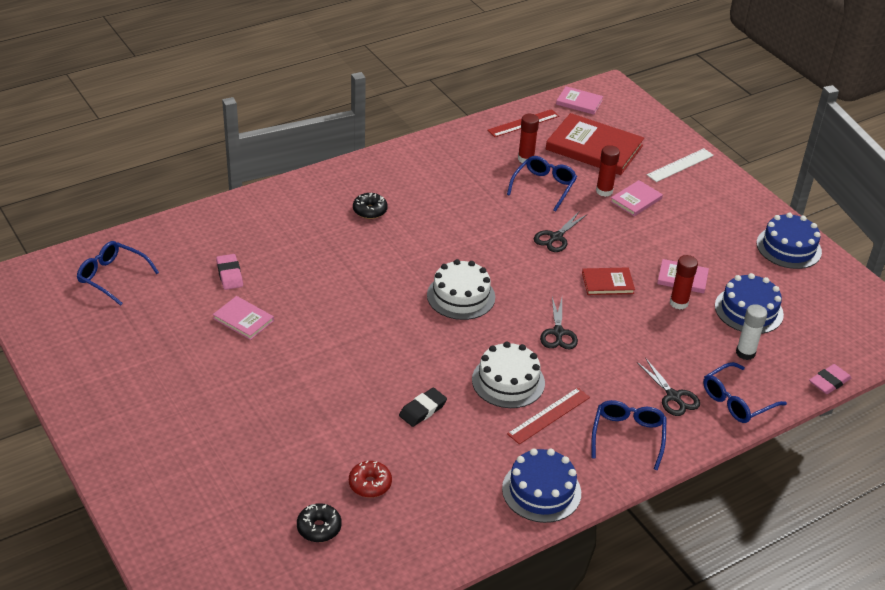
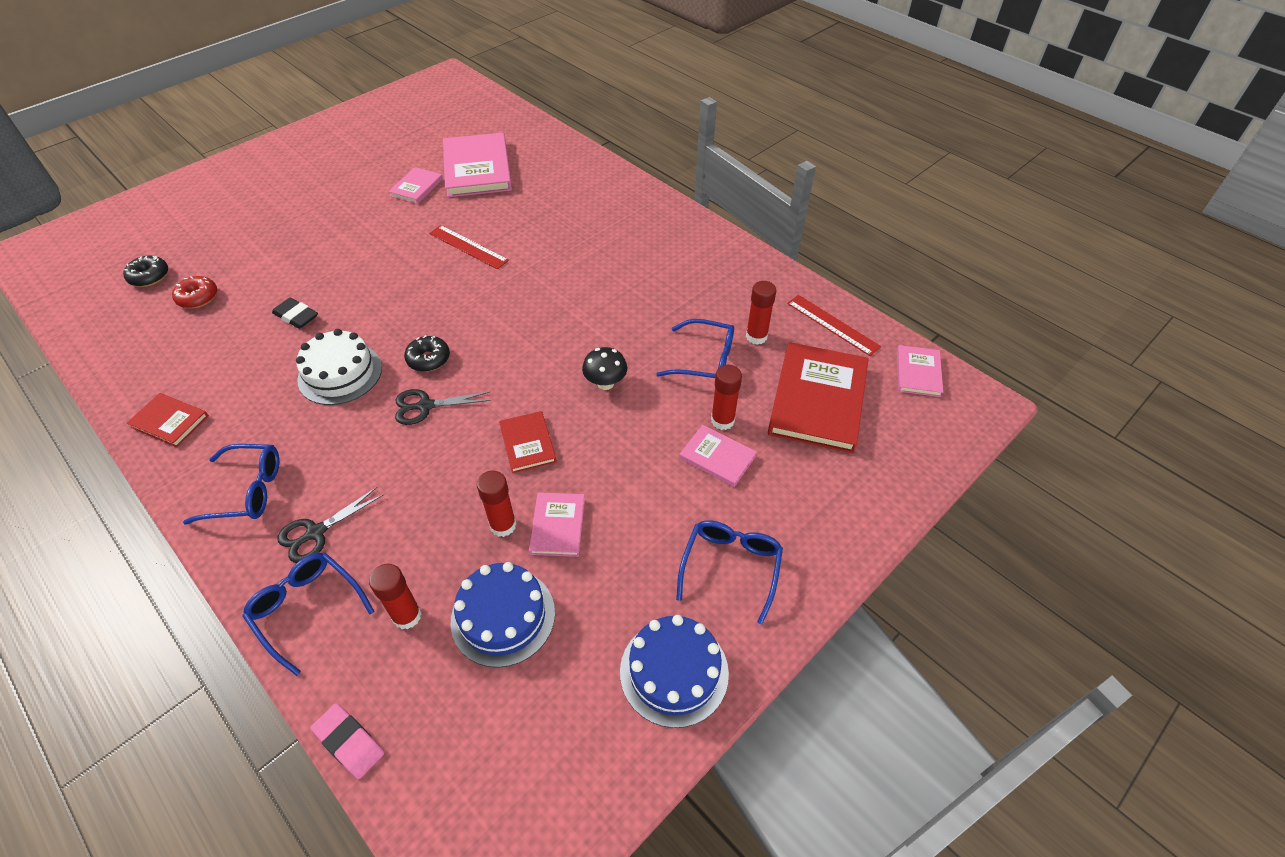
camera: 80 degrees right, 10 degrees up
blue glasses [77,241,159,306] -> blue glasses moved to [676,520,783,625]
pink eraser [216,254,243,290] -> pink book [443,133,512,197]
black donut [353,193,388,219] -> black donut moved to [404,335,450,372]
white cake [427,259,495,320] -> none
blue cake [502,448,581,523] -> red book [127,393,209,447]
red ruler [507,388,590,444] -> red ruler moved to [429,225,509,269]
black scissors [534,212,586,252] -> black mushroom [582,347,627,390]
white ruler [647,148,714,182] -> none
white glue stick [736,304,767,360] -> red glue stick [369,564,422,630]

